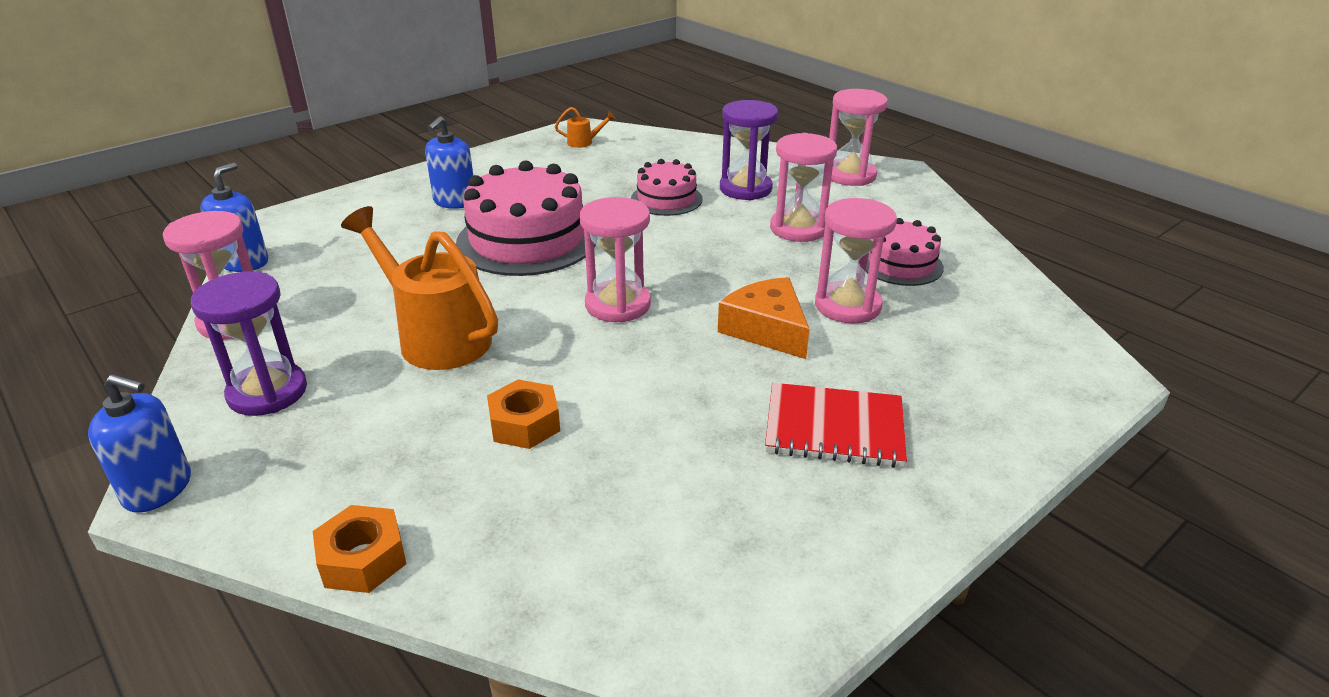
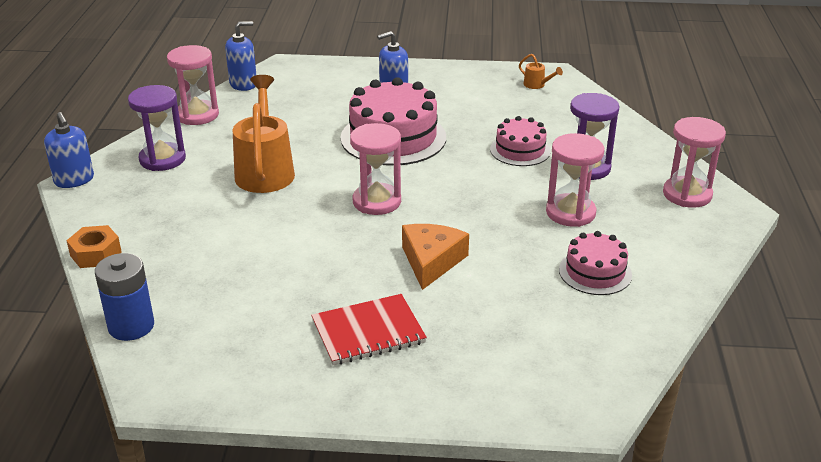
camera: 45 degrees right, 0 degrees up
orange nut [487,379,560,449] -> none
red notebook [765,383,907,468] -> red notebook turned 75 degrees counterclockwise [311,294,427,365]
pink hourglass [815,198,897,323] -> none
none -> blue battery [95,253,154,341]

